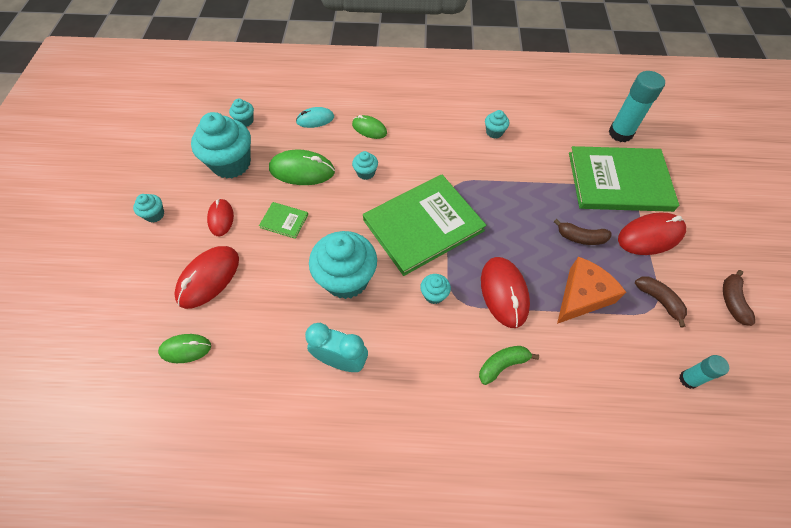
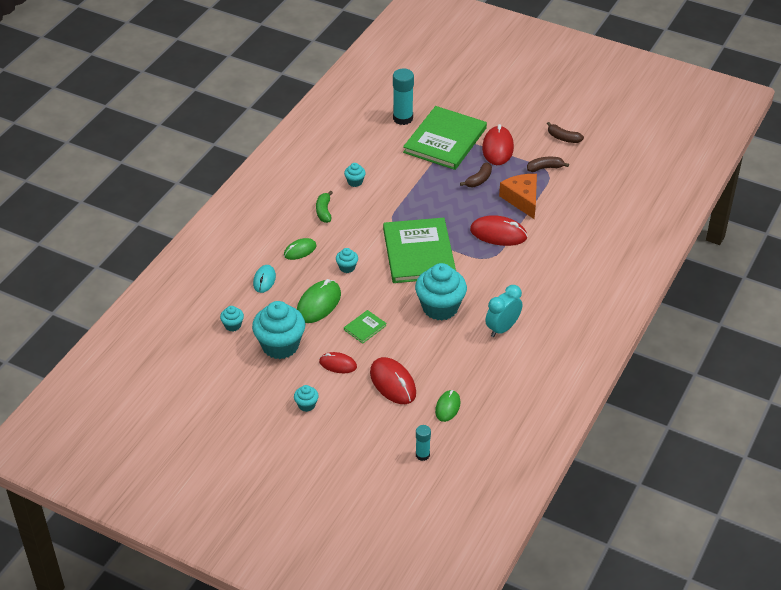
camera: 65 degrees left, 15 degrees down
turquoise cupcake [420,274,451,304] -> none
green banana [479,346,539,385] -> green banana moved to [316,191,333,223]
turquoise glue stick [679,355,729,389] -> turquoise glue stick moved to [416,425,431,461]

